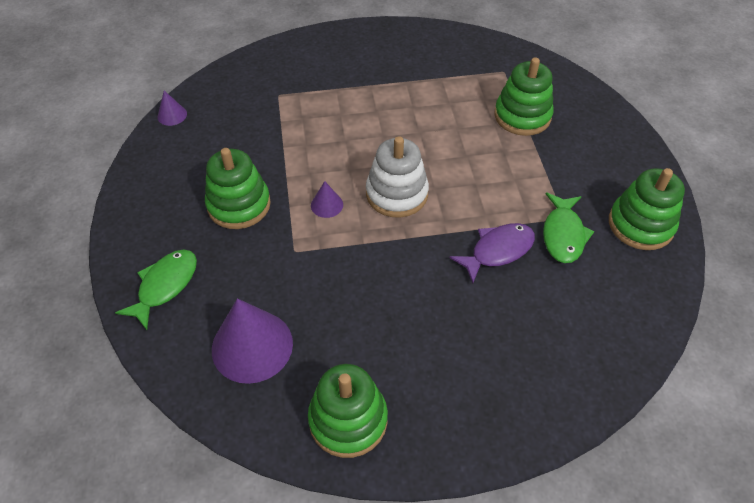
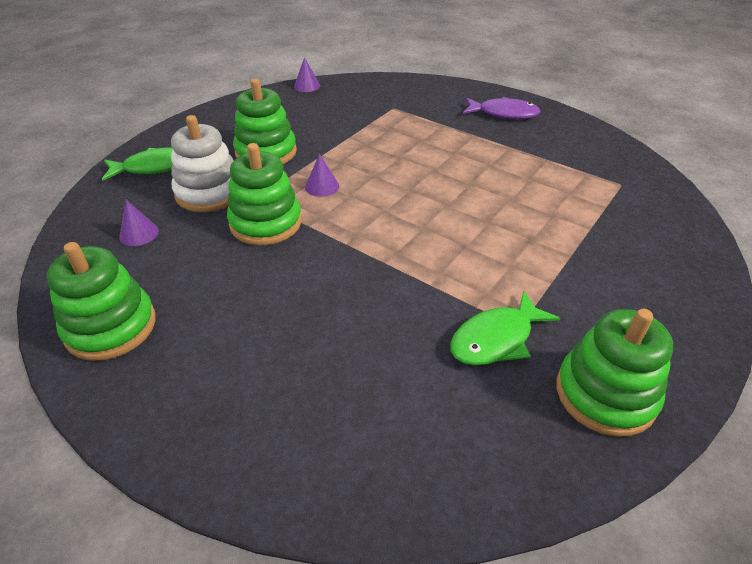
camera: 45 degrees right, 10 degrees down
purple cone [212,298,293,384] -> purple cone [119,200,159,246], size x0.47
white stacking toy [366,136,429,218] -> white stacking toy moved to [171,115,234,212]
purple fish [449,223,535,284] -> purple fish moved to [463,97,541,119]
green stacking toy [494,58,554,136] -> green stacking toy moved to [227,143,302,246]

